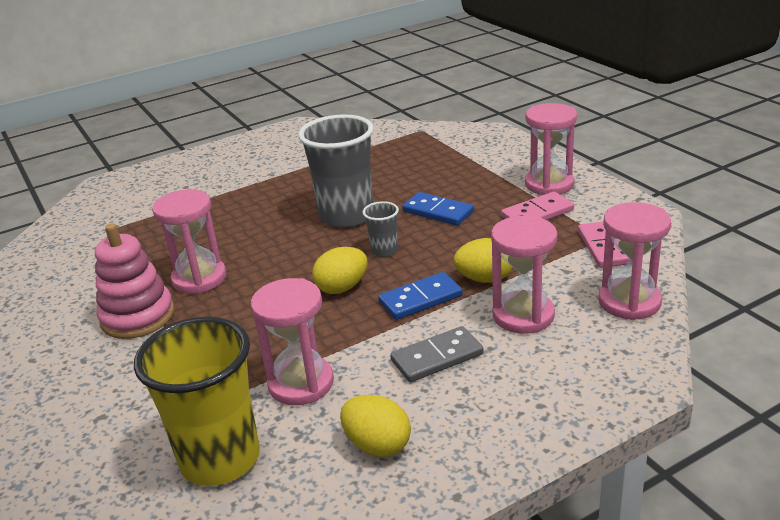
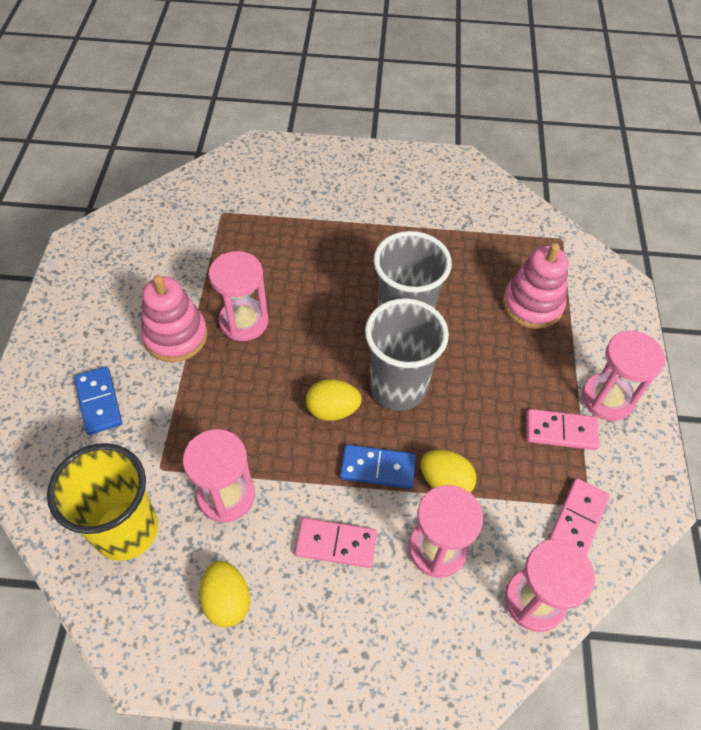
camera: 30 degrees right, 25 degrees up
grey cup [363,201,399,257] -> grey cup [365,298,449,411], size x2.17
grey domino [390,326,484,382] -> pink domino [295,518,377,568]
blue domino [402,192,474,225] -> blue domino moved to [74,366,122,435]
none -> pink stacking toy [503,243,569,329]

